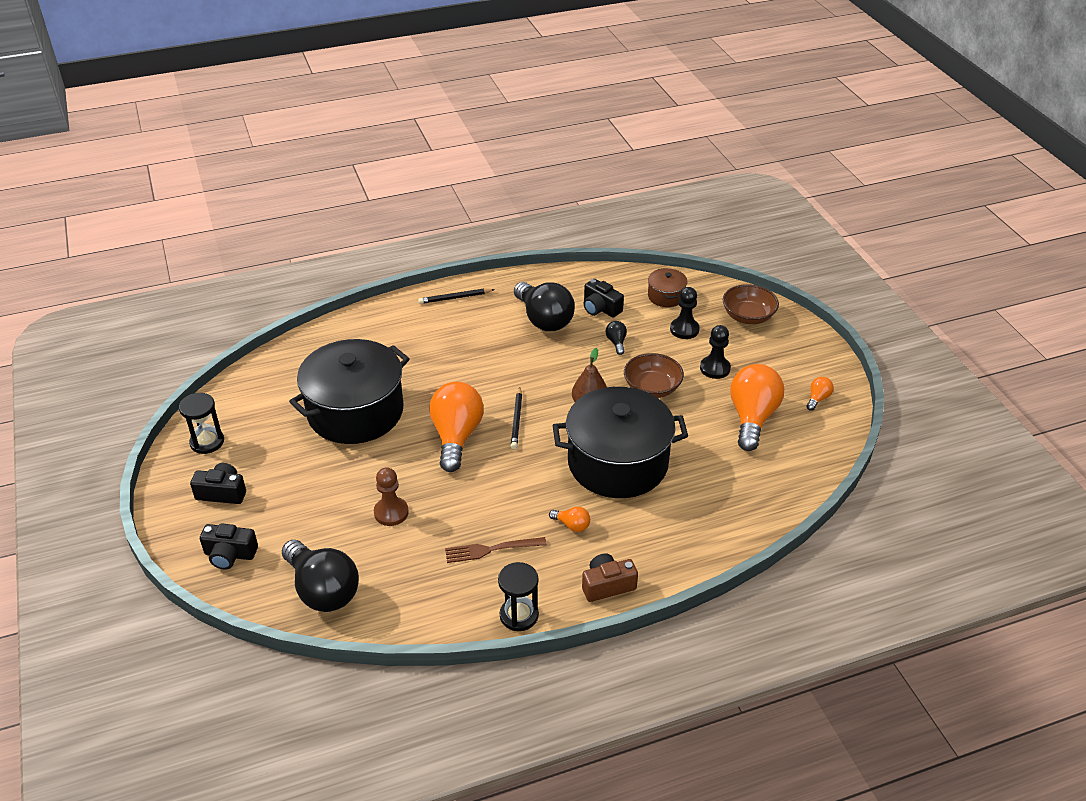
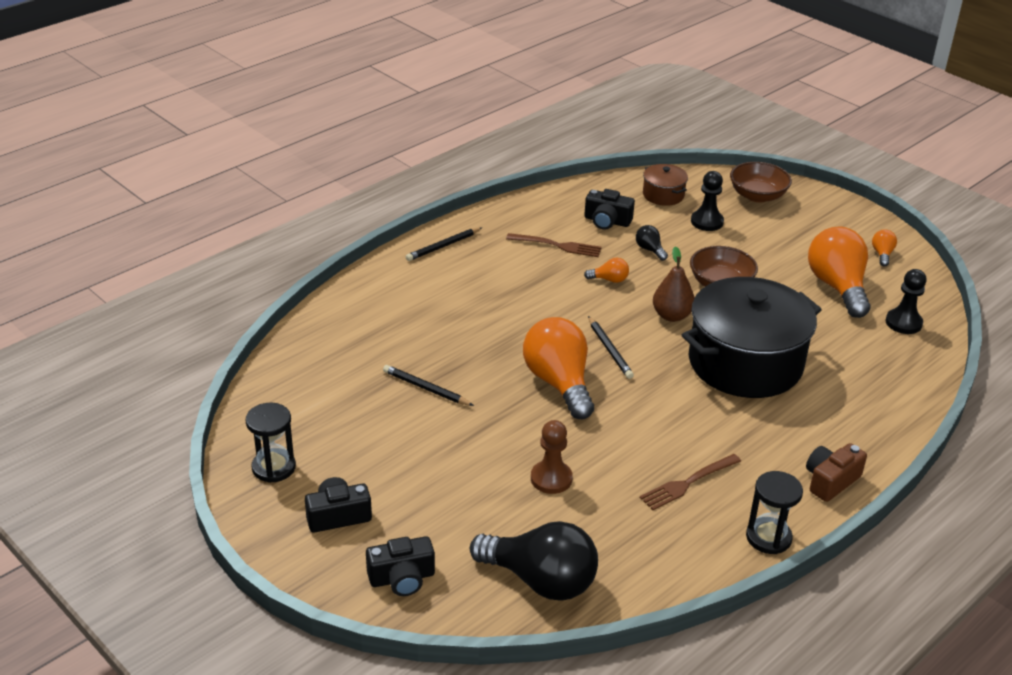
camera: 25 degrees left, 5 degrees down
black pot [289,339,410,444] -> black pencil [383,365,474,406]
black light bulb [514,282,575,331] -> brown fork [506,233,602,257]
orange light bulb [549,507,590,532] -> orange light bulb moved to [584,258,629,283]
black pawn [700,325,731,379] -> black pawn moved to [886,269,927,334]

